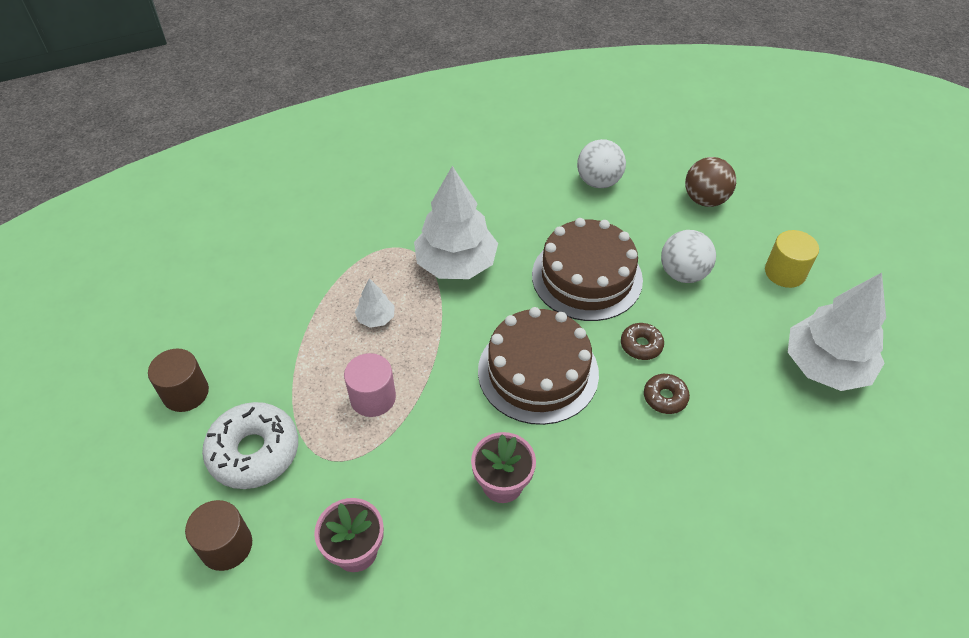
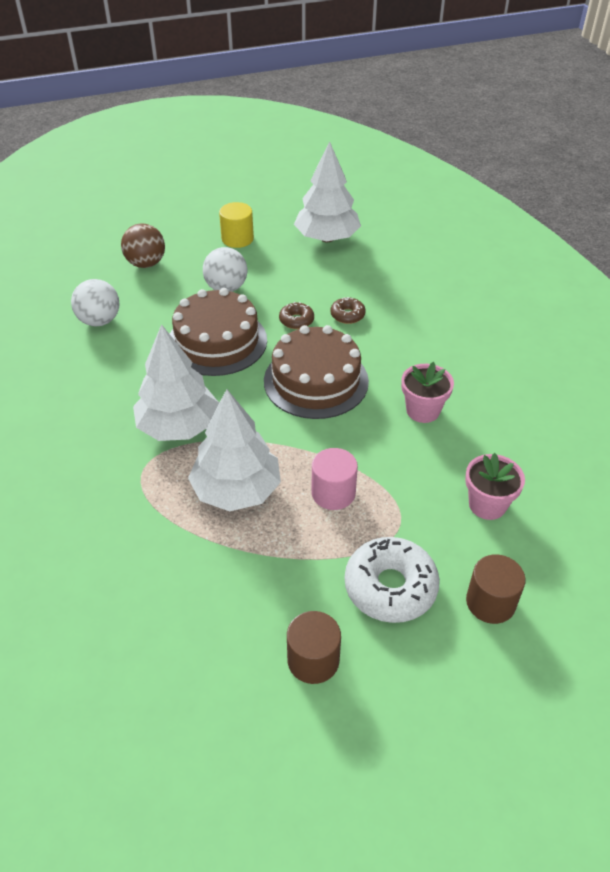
camera: 85 degrees left, 5 degrees down
white tree [355,278,395,328] -> white tree [188,389,281,511], size x2.20

